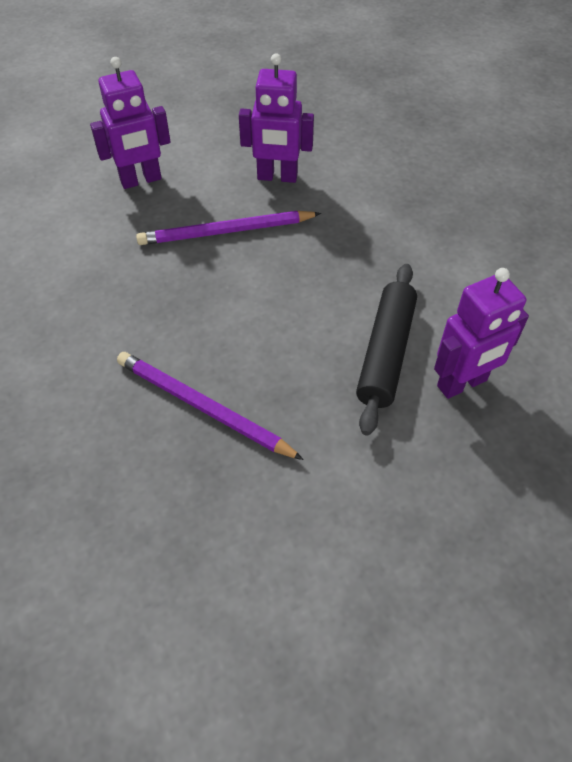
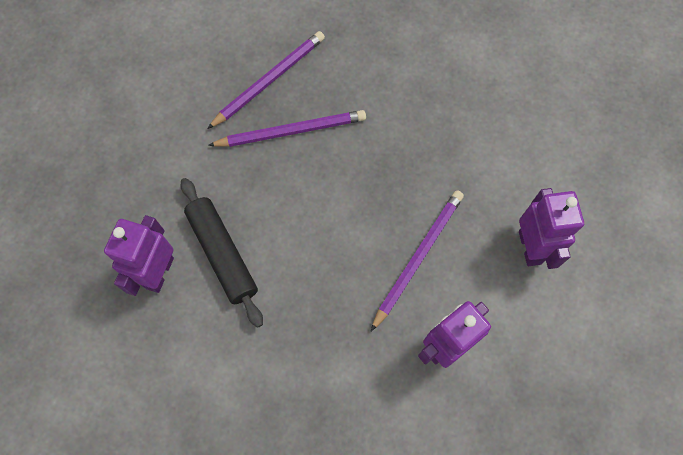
camera: 135 degrees right, 15 degrees up
purple robot [90,57,171,189] -> purple robot turned 150 degrees clockwise [519,188,584,269]
none -> purple pencil [207,31,325,129]

